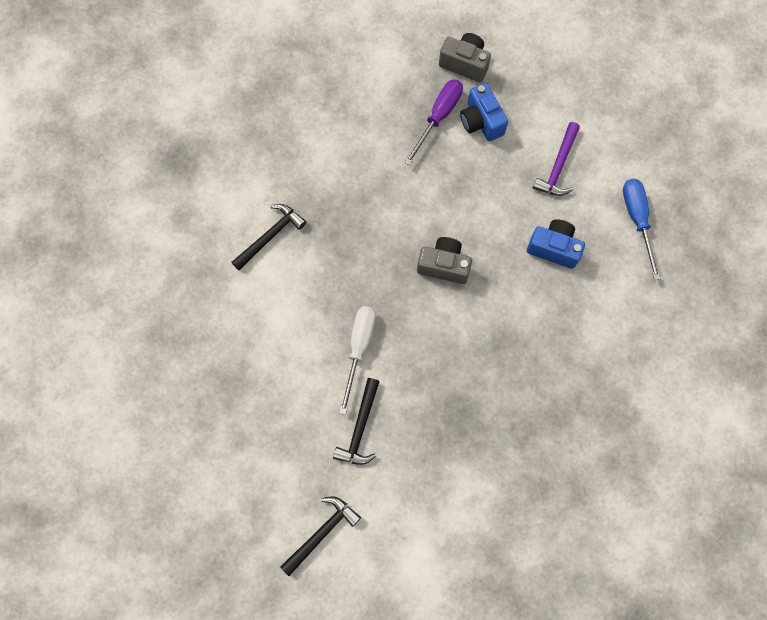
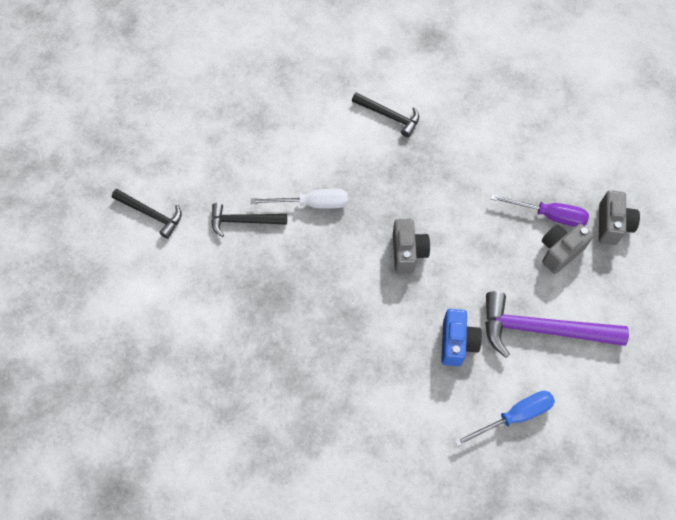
camera: 75 degrees right, 10 degrees down
blue camera [460,83,508,141] -> grey camera [542,224,594,274]
purple hammer [533,122,580,196] -> purple hammer [485,291,629,358], size x1.72

